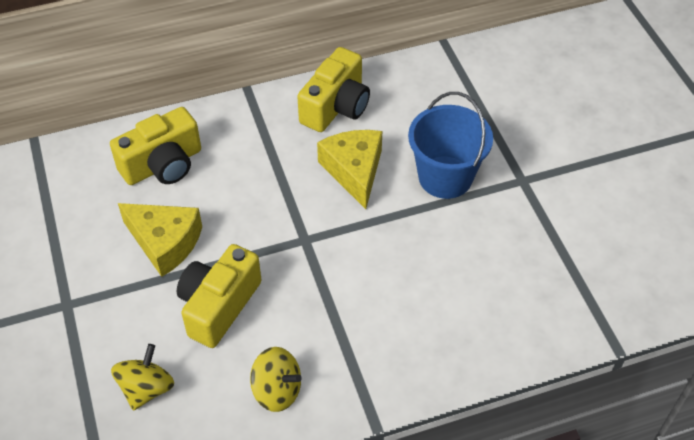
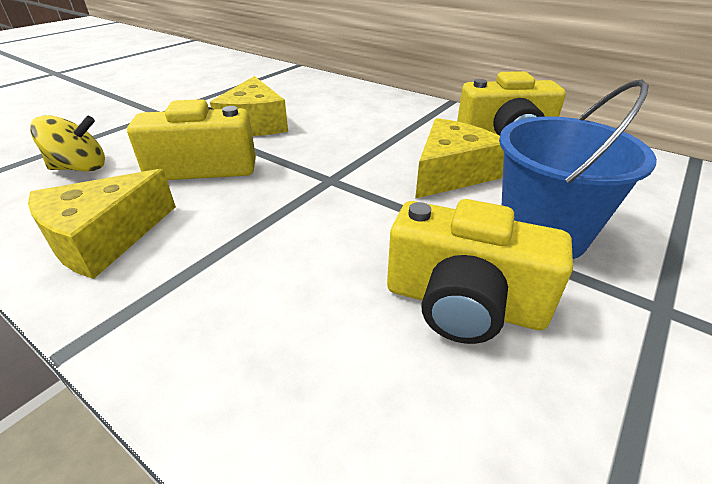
camera: 55 degrees right, 15 degrees down
yellow camera [110,107,201,185] -> yellow camera moved to [387,199,573,344]
yellow spinning top [250,347,302,412] -> yellow cheese [28,169,176,279]

